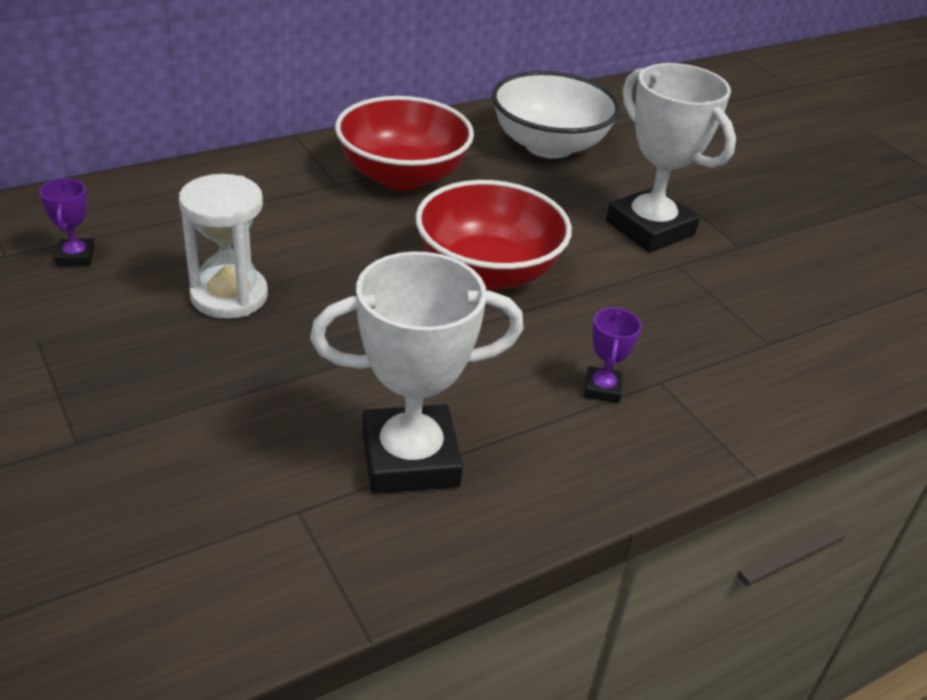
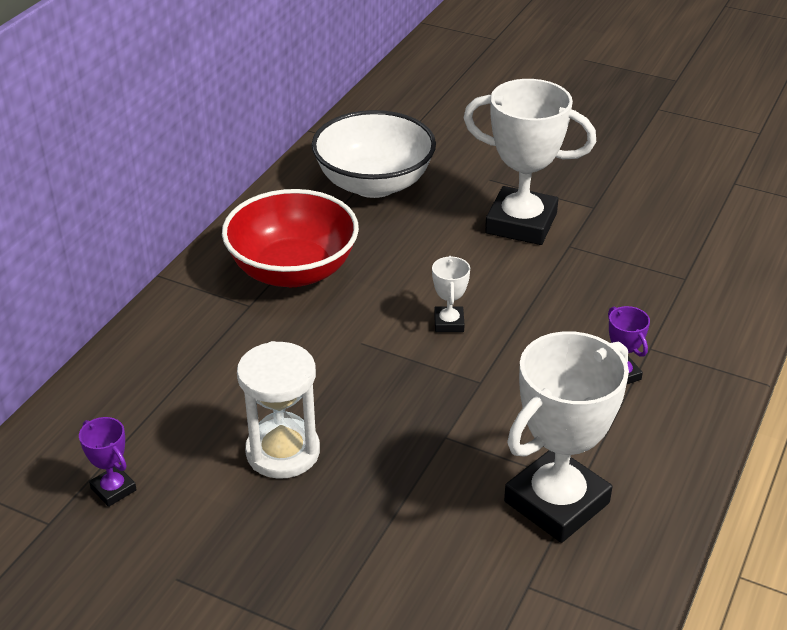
camera: 30 degrees left, 0 degrees up
red bowl [415,180,572,290] -> white trophy [432,256,470,332]

